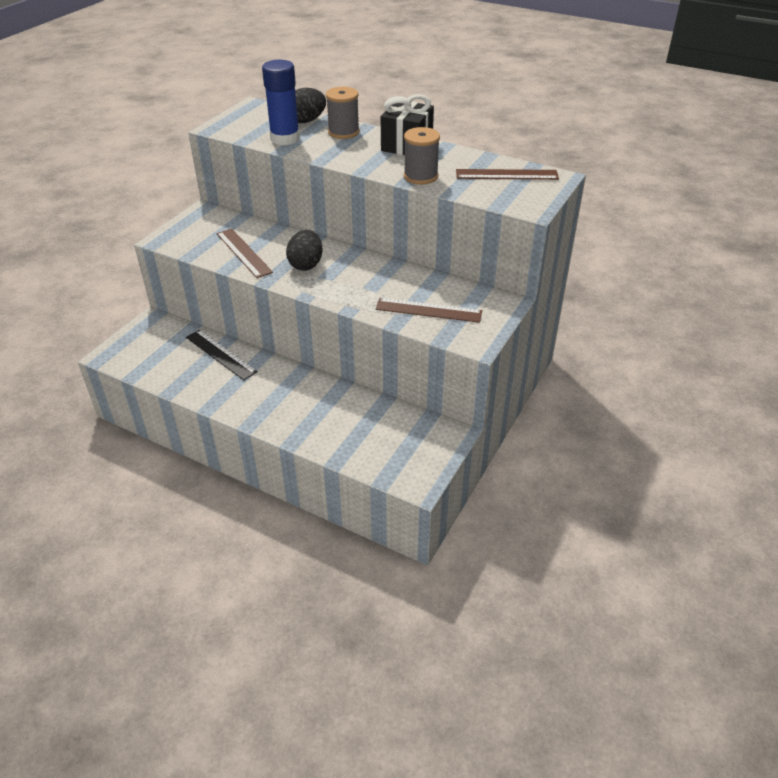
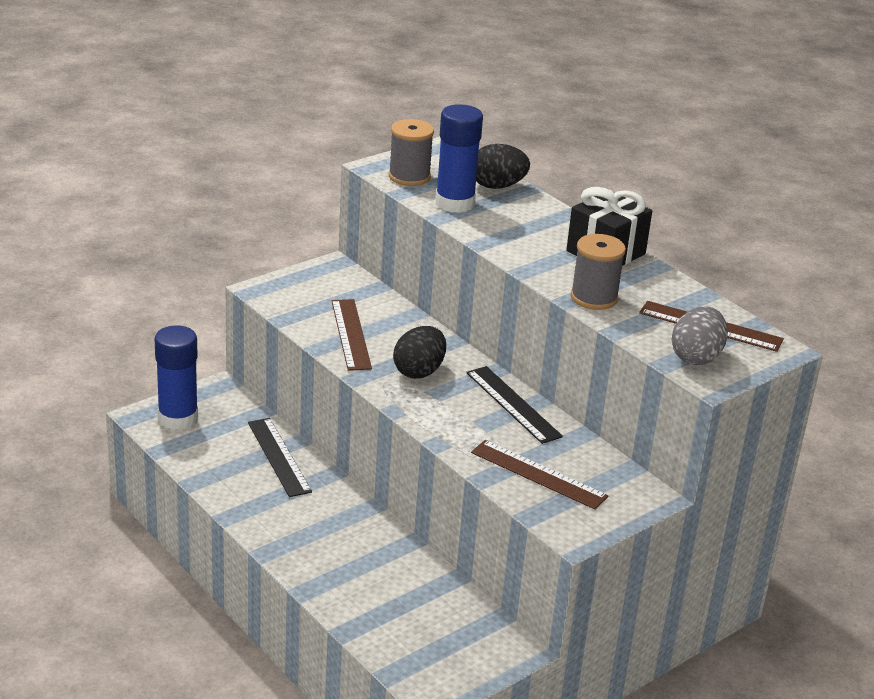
camera: 20 degrees right, 10 degrees down
grey spool [326,87,360,139] -> grey spool moved to [389,119,434,186]
none -> blue glue stick [155,325,198,430]
none -> black ruler [466,366,563,444]
none -> grey egg [672,306,728,365]

